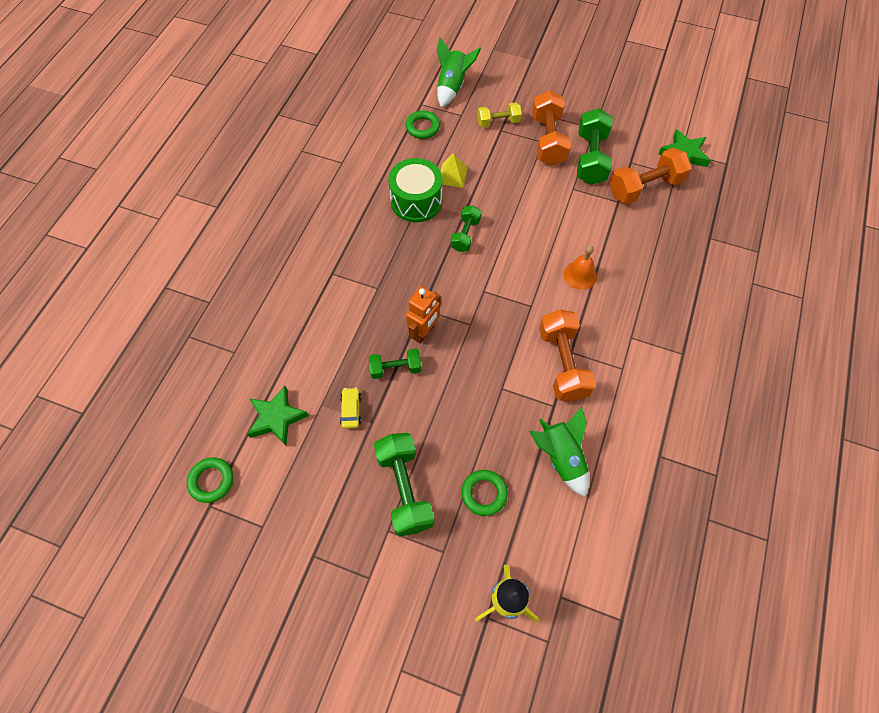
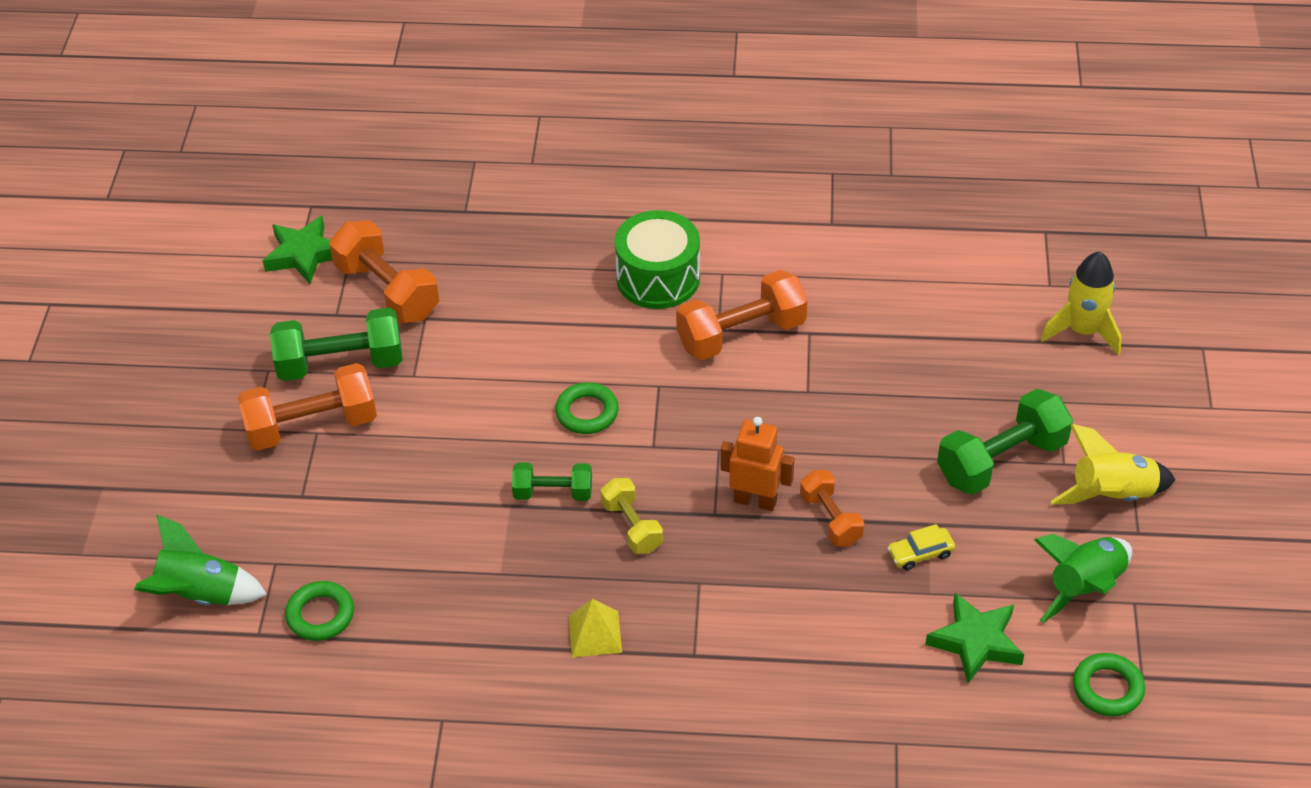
camera: 105 degrees left, 15 degrees down
green dumbbell [369,349,421,379] -> orange dumbbell [800,470,864,546]
green drum [388,158,442,222] -> green drum moved to [614,210,700,309]
yellow pyramid [441,153,468,188] -> yellow pyramid moved to [569,599,622,657]
green ring [461,470,508,516] -> green ring moved to [555,382,619,434]
yellow dumbbell [478,102,522,128] -> yellow dumbbell moved to [601,478,663,554]
green rocket [529,407,589,497] -> green rocket moved to [1034,534,1132,623]
orange bell [563,245,597,290] -> none
none -> yellow rocket [1051,424,1176,504]

